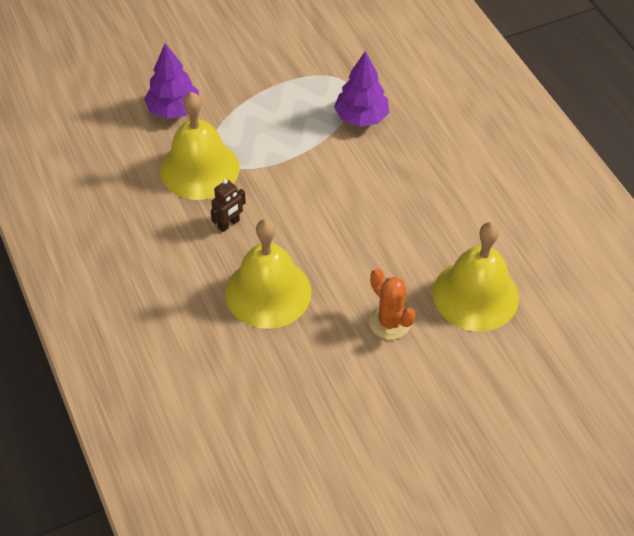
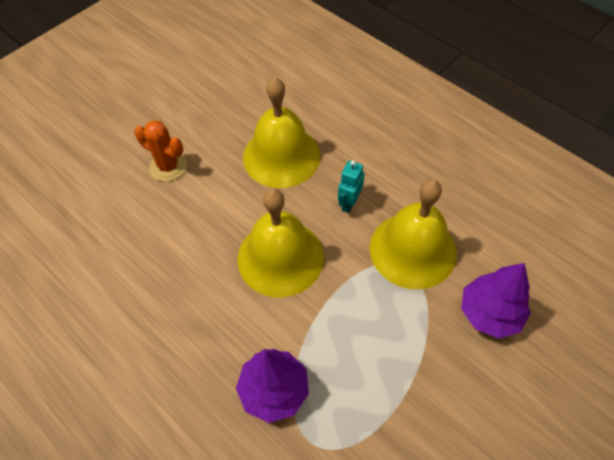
camera: 160 degrees right, 5 degrees up
brown robot [211,179,246,232] -> turquoise robot [338,160,365,213]
yellow bell [433,222,519,332] -> yellow bell moved to [237,189,324,297]

